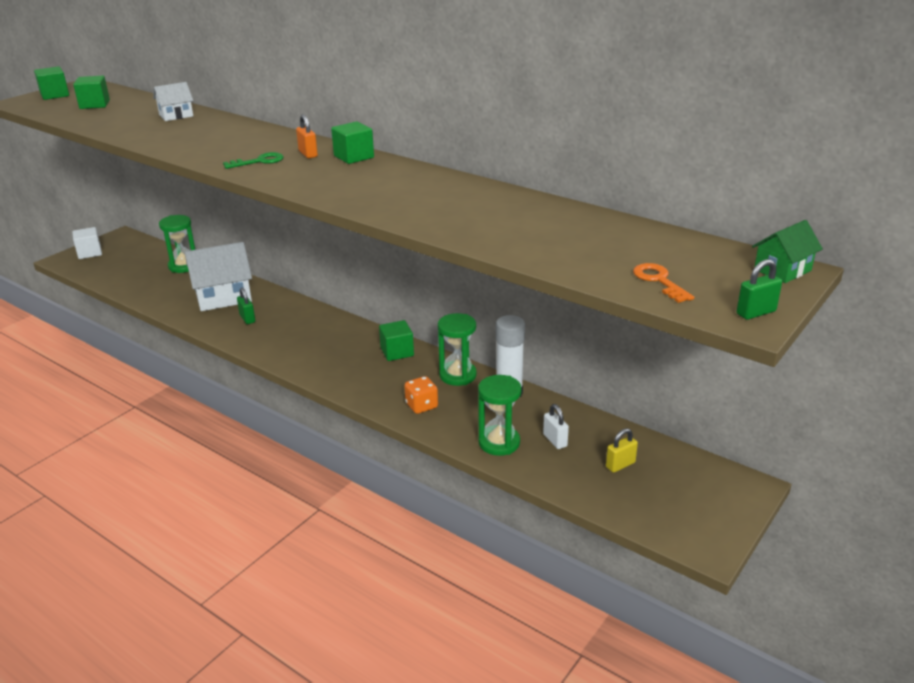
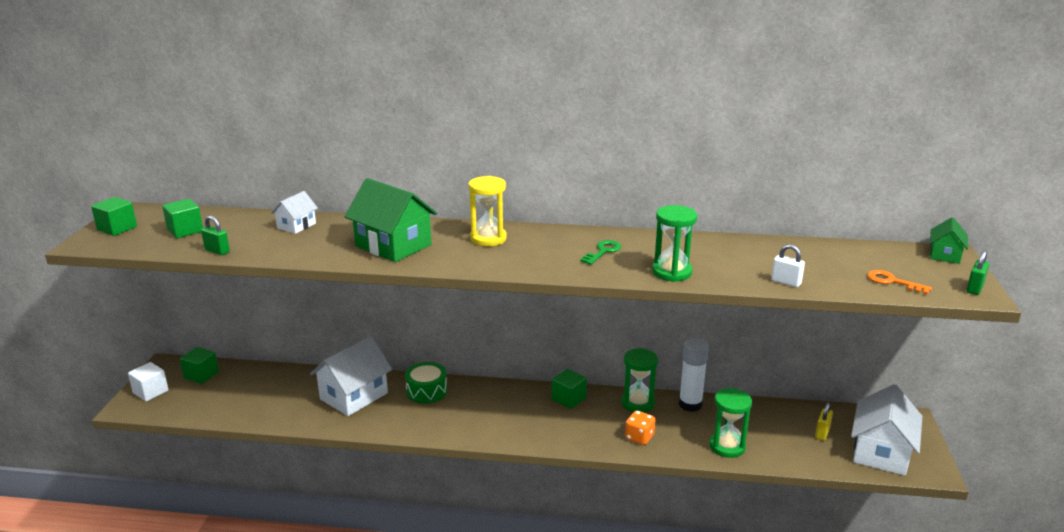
camera: 30 degrees left, 5 degrees down
green hourglass [159,215,195,273] -> green hourglass moved to [652,205,697,282]
green key [223,152,284,169] -> green key moved to [580,240,621,265]
green padlock [237,288,255,324] -> green padlock moved to [201,215,230,255]
orange padlock [296,114,318,158] -> yellow hourglass [468,176,507,246]
green cube [331,121,374,164] -> green cube moved to [180,347,219,384]
white padlock [543,404,569,449] -> white padlock moved to [771,244,805,287]
none -> green house [345,178,437,262]
none -> green drum [405,362,447,403]
none -> white house [851,384,923,475]

